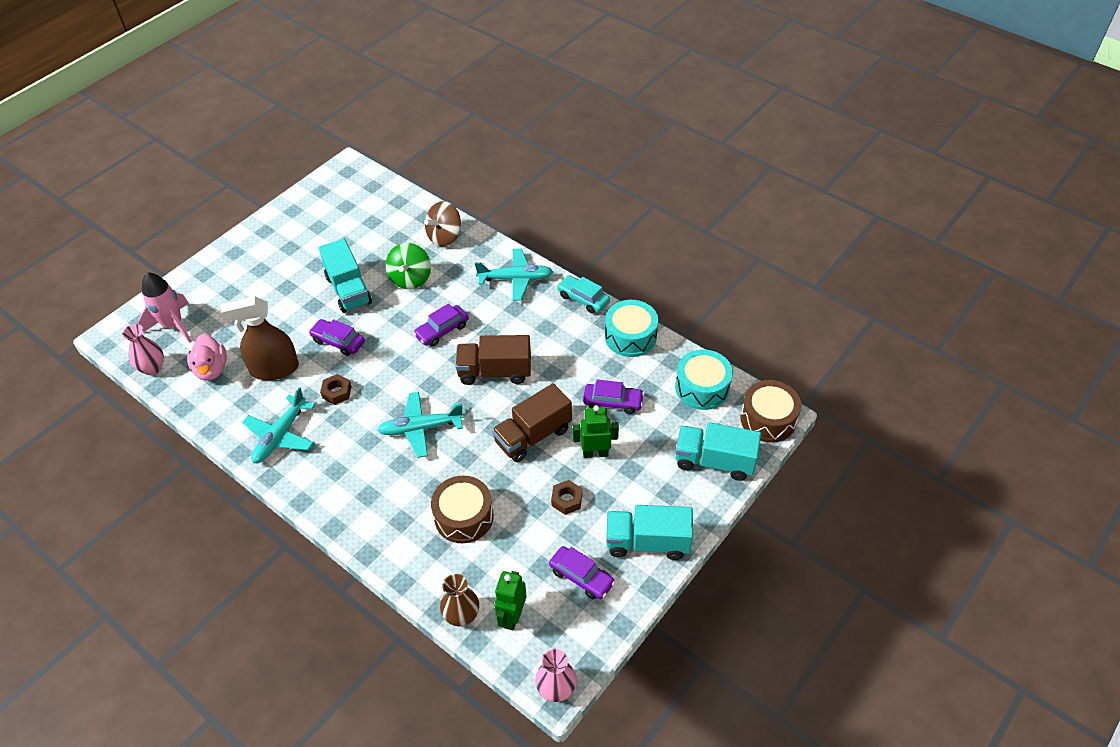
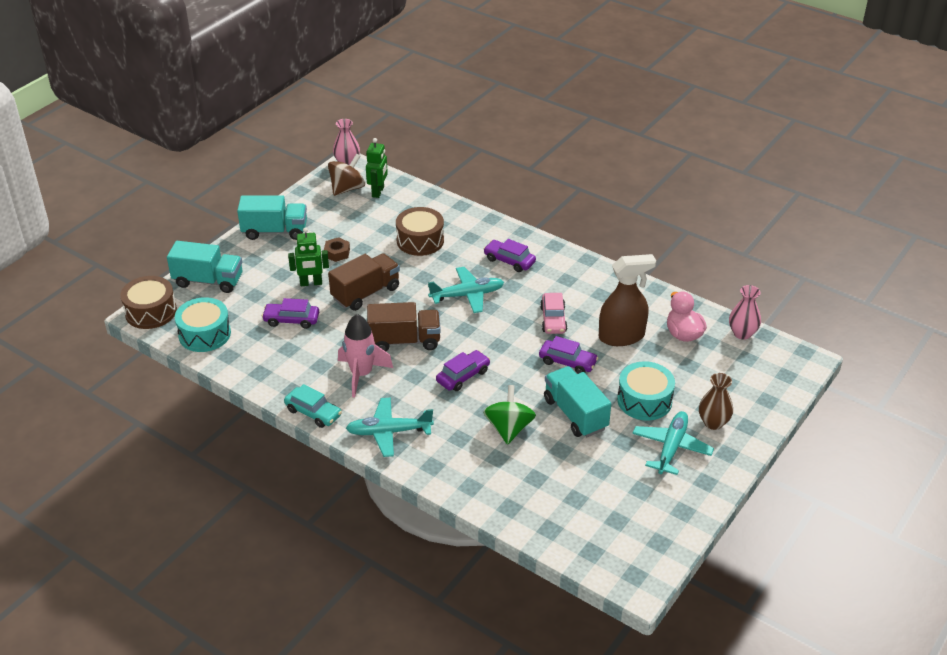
camera: 175 degrees right, 10 degrees down
pink rocket [138,272,192,343] -> pink rocket moved to [338,314,393,397]
turquoise plane [242,387,315,463] -> turquoise plane moved to [632,411,714,475]
brown nut [320,374,351,405] -> pink car [540,293,567,334]
brown spinning top [424,201,461,247] -> brown spinning top moved to [328,153,365,196]
brown vase [440,574,479,626] -> brown vase moved to [699,373,733,430]
purple car [549,546,615,600] -> purple car moved to [483,239,536,272]
turquoise drum [605,300,658,357] -> turquoise drum moved to [617,361,675,420]

